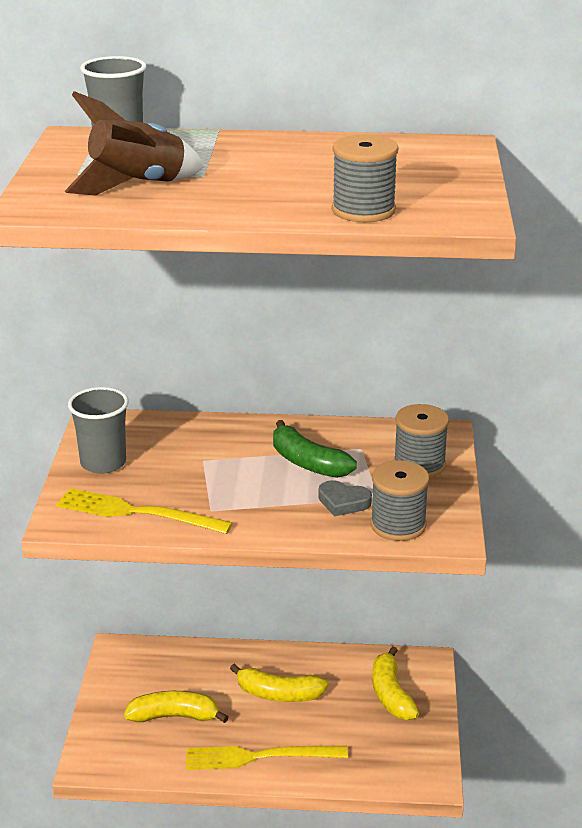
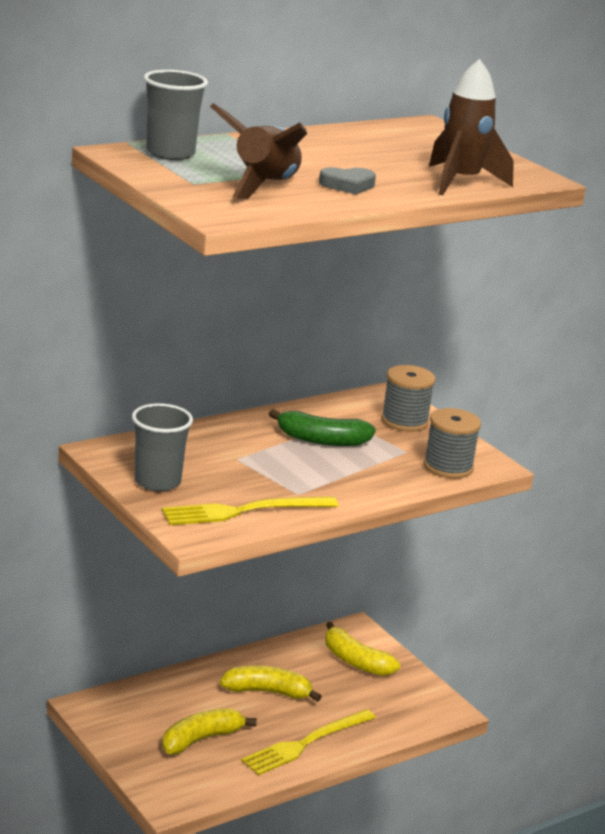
camera: 40 degrees left, 5 degrees down
yellow banana [230,664,328,702] -> yellow banana turned 150 degrees counterclockwise [220,666,322,702]
grey heart [318,480,372,516] -> grey heart moved to [319,167,376,194]
grey spool [332,134,399,222] -> brown rocket [429,59,514,195]

